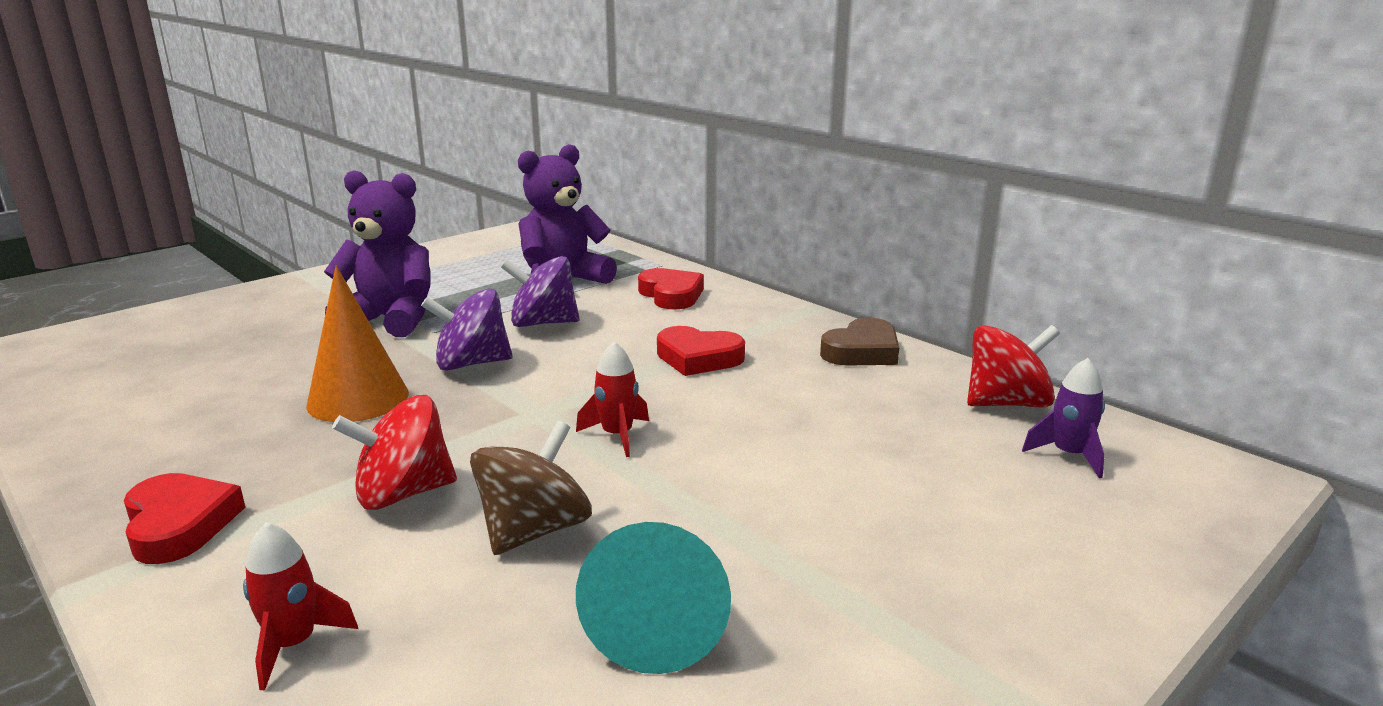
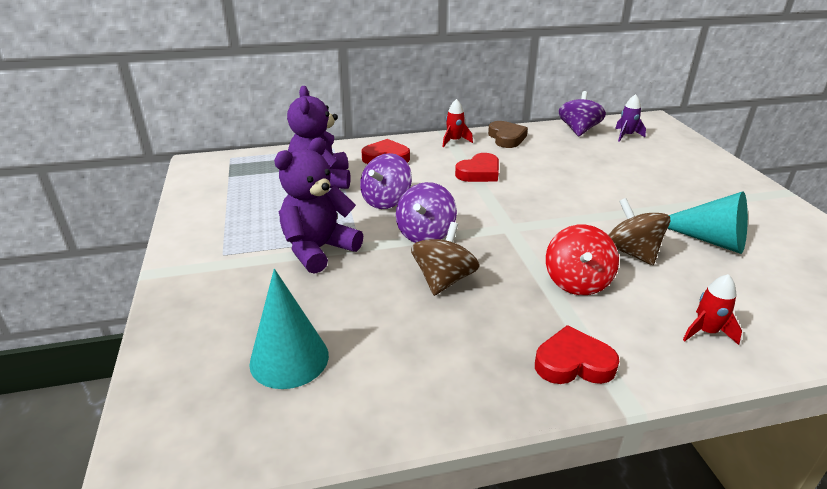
camera: 60 degrees left, 10 degrees up
orange cone [306,266,409,422] -> brown spinning top [411,222,479,296]
red rocket [576,341,649,457] -> red rocket moved to [442,99,473,147]
red spinning top [967,325,1060,408] -> purple spinning top [559,91,606,137]
none -> turquoise cone [249,269,329,389]

